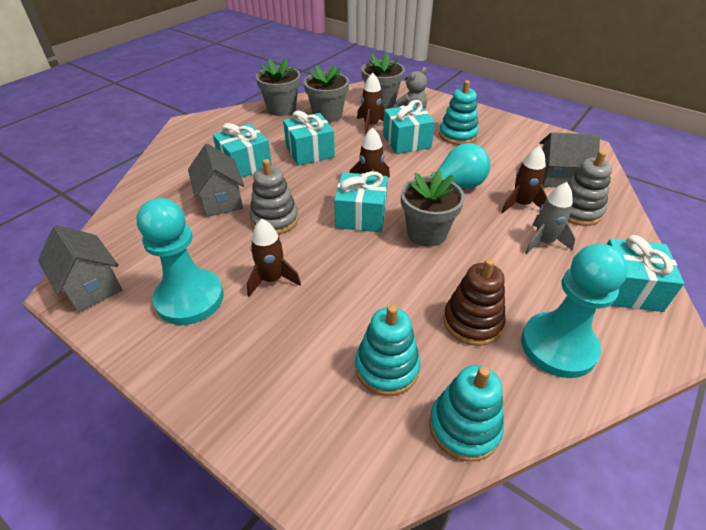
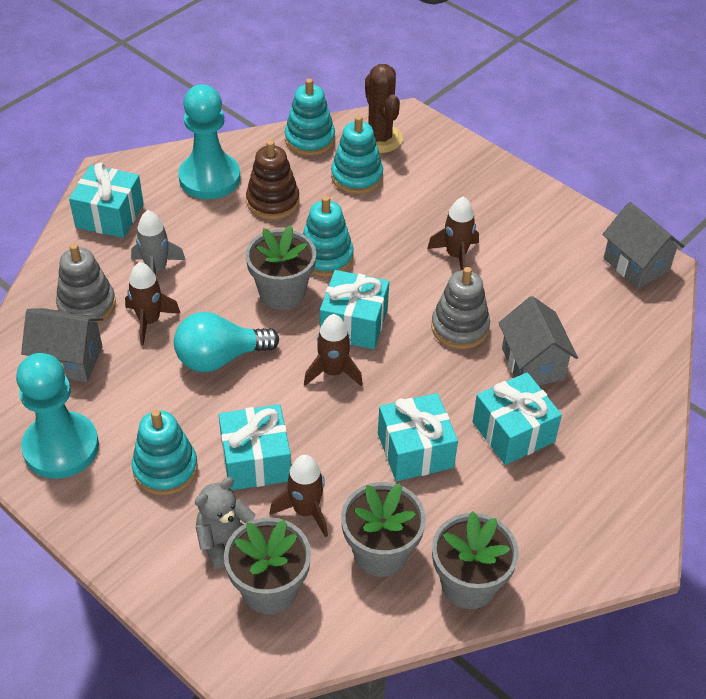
camera: 175 degrees left, 5 degrees up
turquoise pawn [137,198,224,325] -> turquoise pawn moved to [16,353,99,479]
none -> turquoise stacking toy [303,196,354,277]
none -> brown cactus [365,64,403,153]

